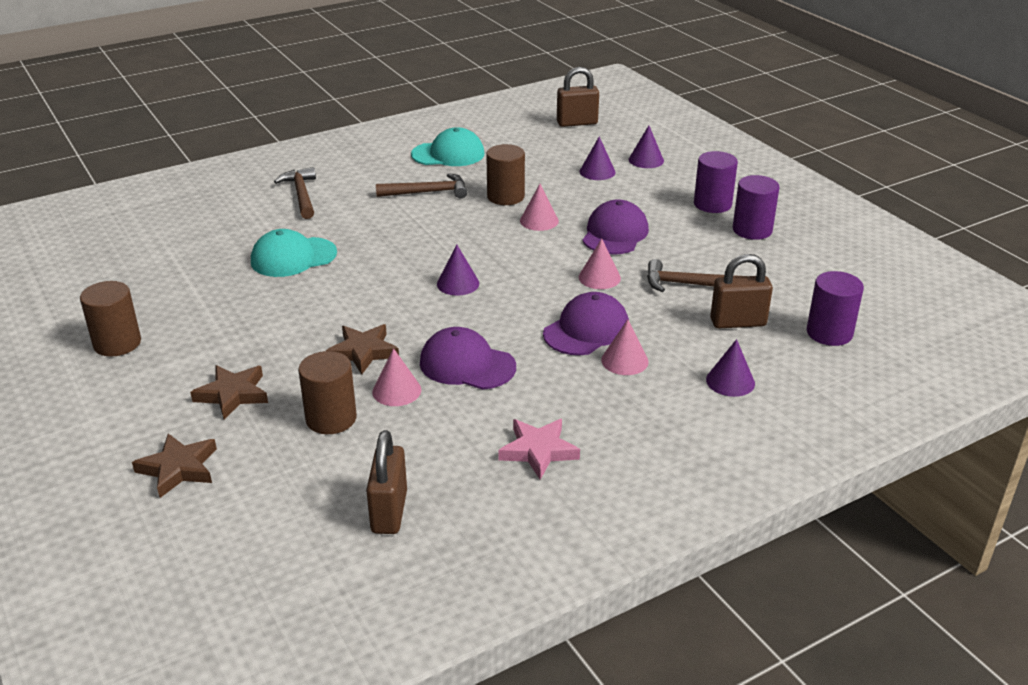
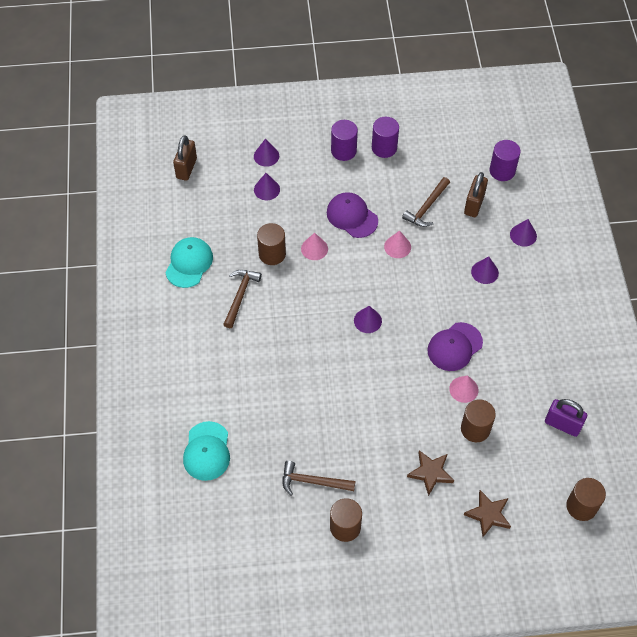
camera: 65 degrees left, 25 degrees up
turquoise cap [251,229,337,277] -> turquoise cap moved to [183,421,230,481]
brown hammer [274,167,316,219] -> brown hammer moved to [282,461,355,496]
brown star [326,324,399,375] -> none
brown padlock [366,430,407,534] -> purple padlock [545,399,587,437]
pink star [498,419,580,480] -> none
purple cap [543,292,629,355] -> none
pink cone [601,319,649,375] -> purple cone [471,257,499,284]
none -> brown cylinder [566,478,606,521]

